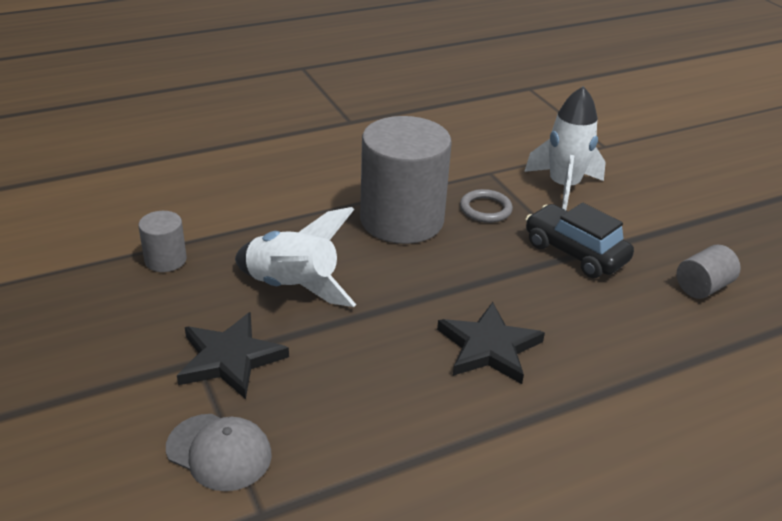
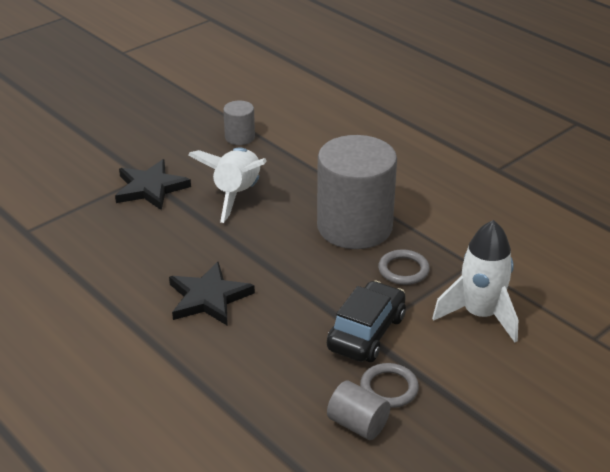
camera: 75 degrees right, 0 degrees up
grey cap [166,414,272,491] -> none
none -> grey ring [360,363,419,408]

